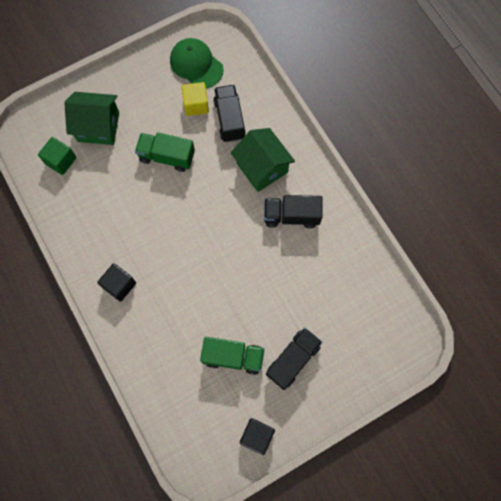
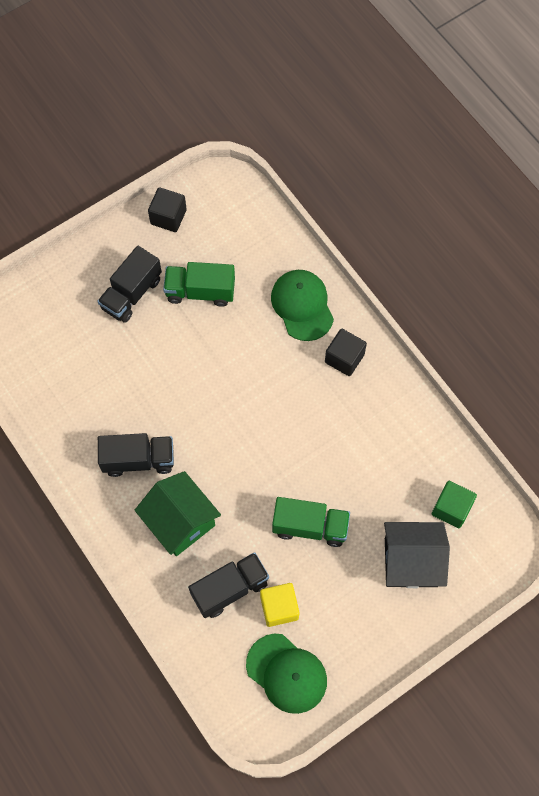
camera: 175 degrees right, 5 degrees down
green house [64,92,119,145] -> black house [384,522,450,588]
black truck [213,85,246,142] -> black truck turned 105 degrees counterclockwise [188,552,269,618]
none -> green cap [271,270,334,341]

